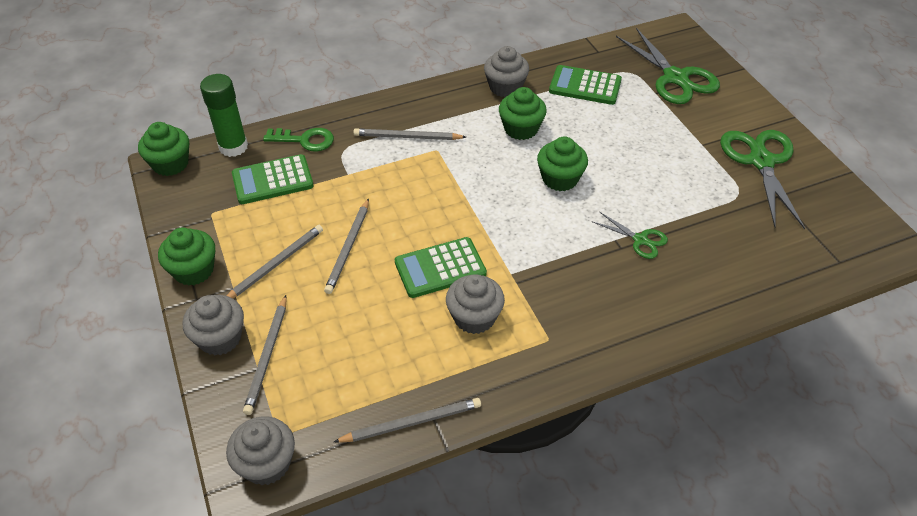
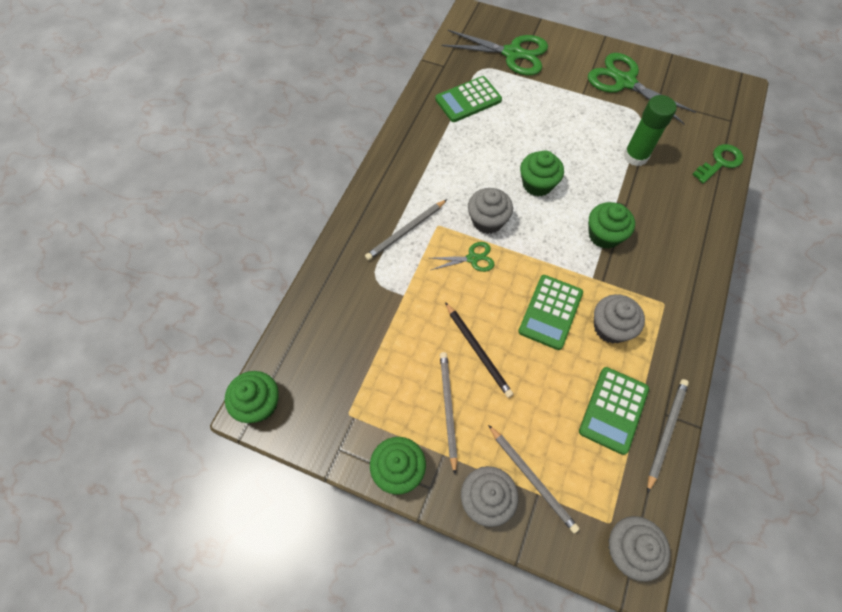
camera: 45 degrees left, 15 degrees up
green glue stick [200,74,248,157] -> green glue stick moved to [623,95,677,166]
green calculator [232,154,314,204] -> green calculator moved to [579,367,649,455]
green key [263,128,334,151] -> green key moved to [692,144,744,184]
grey pencil [324,198,369,294] -> black pencil [445,302,513,398]
grey cupcake [484,46,529,97] -> grey cupcake moved to [468,188,513,234]
green cupcake [499,87,547,140] -> green cupcake moved to [588,202,635,249]
green scissors [593,212,668,259] -> green scissors moved to [430,242,495,272]

